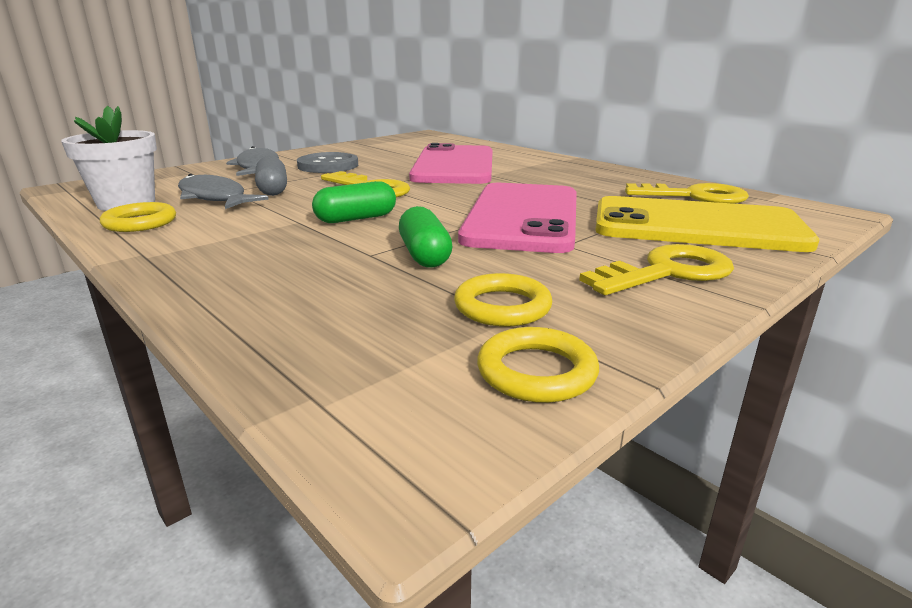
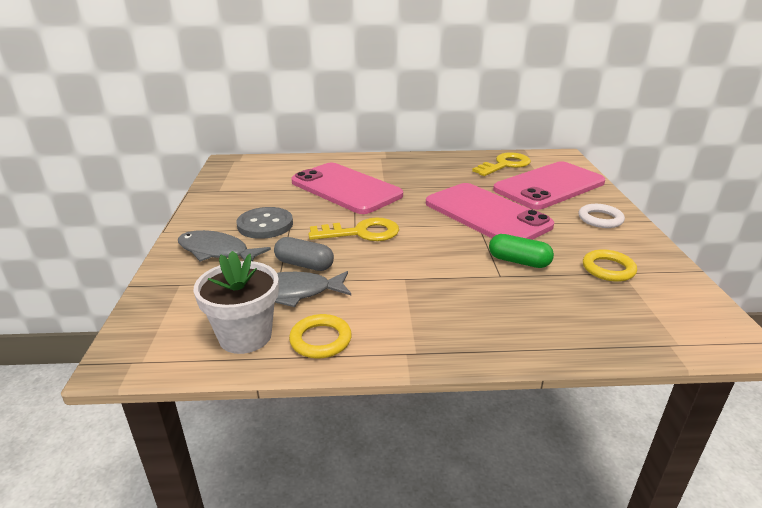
camera: 50 degrees left, 5 degrees up
green capsule [312,181,396,223] -> none
yellow ring [477,327,599,403] -> none
yellow key [579,244,734,295] -> white ring [578,204,625,228]
yellow phone [595,196,819,252] -> pink phone [493,161,605,210]

